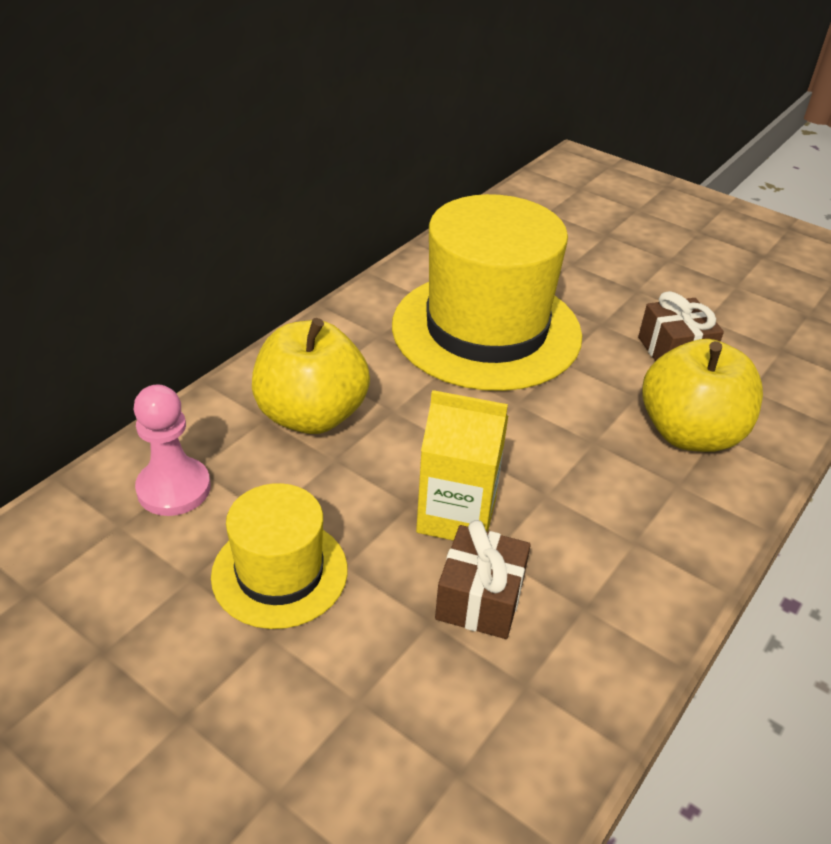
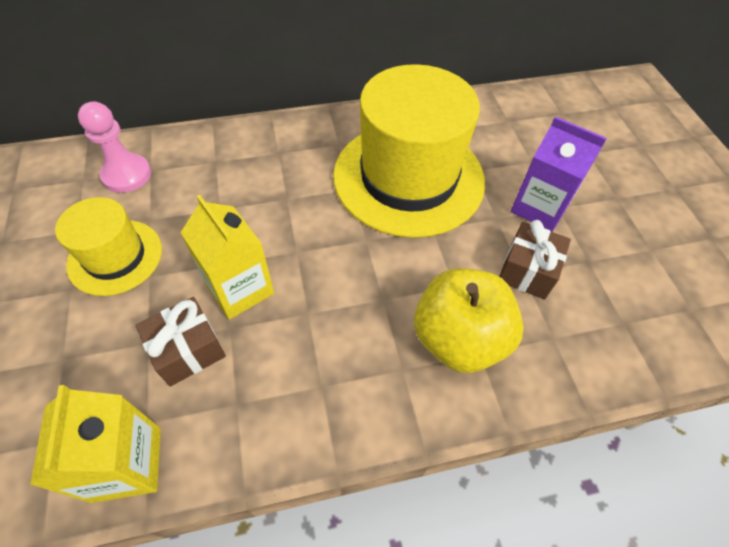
camera: 40 degrees right, 15 degrees up
yellow apple [252,318,370,434] -> none
none -> yellow carton [30,385,161,503]
none -> purple carton [511,116,607,232]

